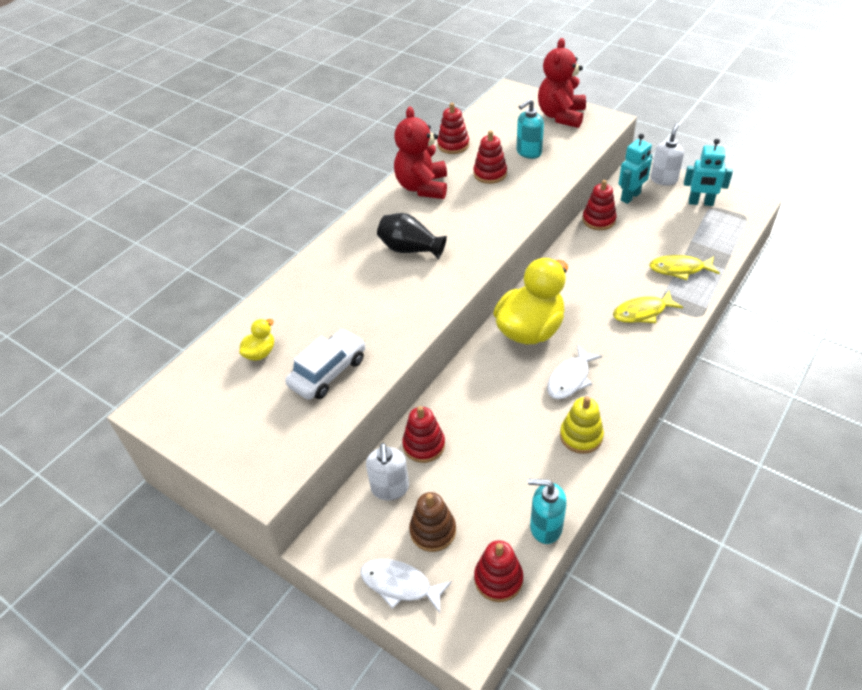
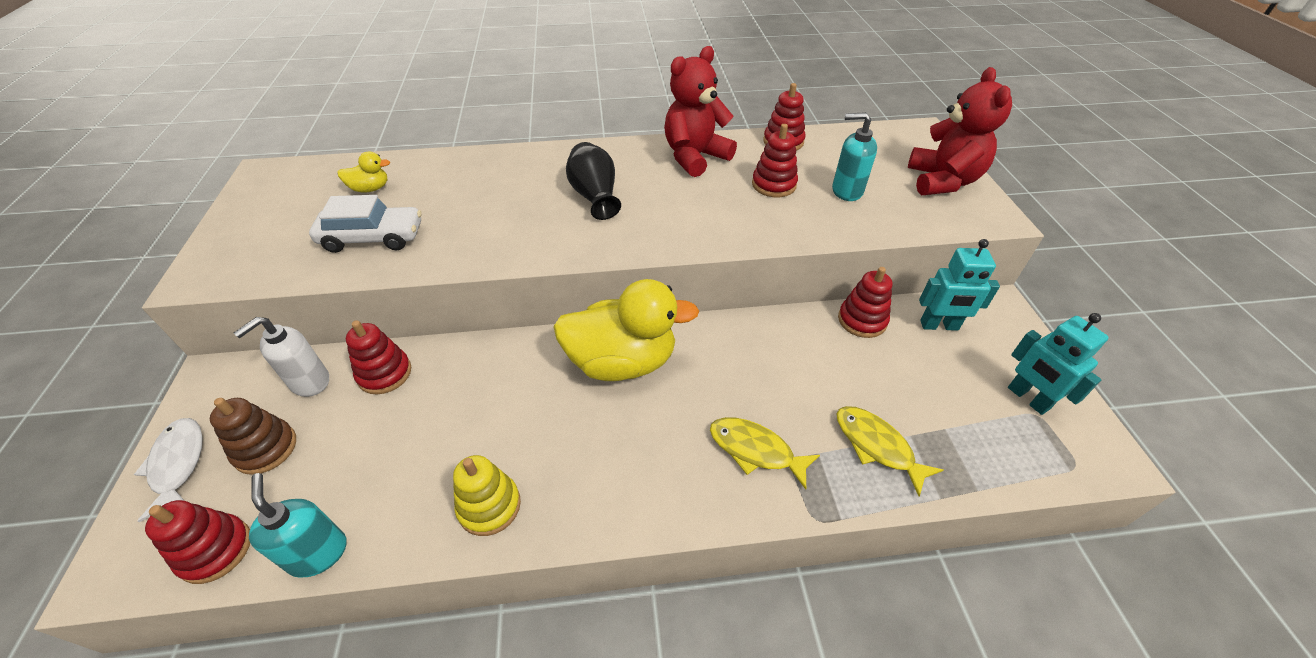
camera: 45 degrees right, 0 degrees up
red teddy bear [538,38,586,128] -> red teddy bear turned 120 degrees clockwise [908,67,1012,195]
white fish [547,345,602,399] -> none
white soap dispenser [650,123,684,186] -> none

